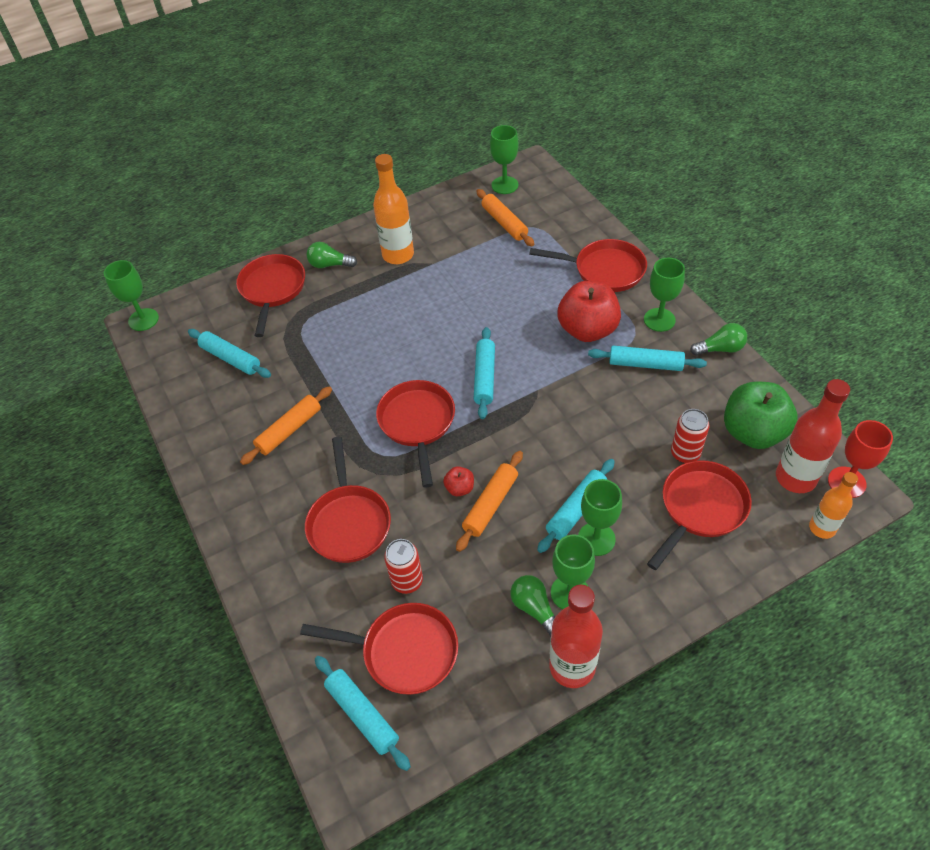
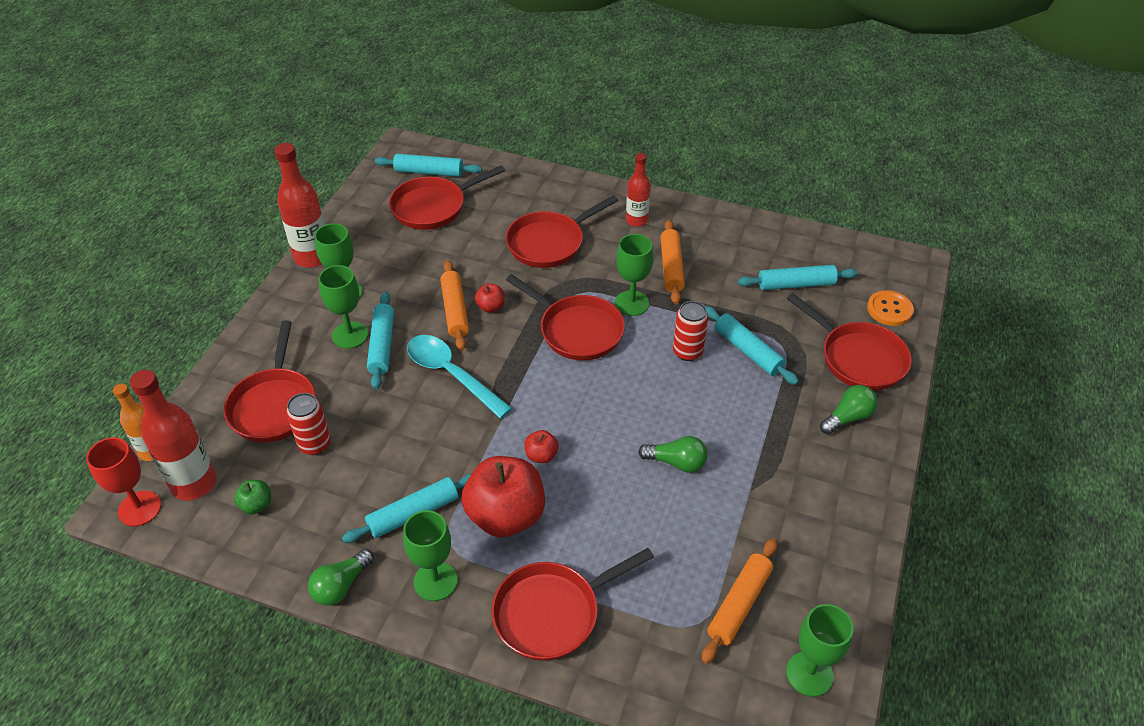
camera: 135 degrees right, 5 degrees down
green goblet [104,260,159,331] -> green goblet moved to [615,234,653,316]
red pan [305,437,391,563] -> red pan turned 75 degrees counterclockwise [506,195,619,268]
orange bottle [373,154,414,264] -> none
red can [384,539,423,594] -> red can moved to [673,301,708,361]
turquoise rolling pin [474,327,495,419] -> turquoise rolling pin moved to [705,306,799,385]
orange rolling pin [476,189,534,246] -> orange rolling pin turned 75 degrees counterclockwise [702,538,777,664]
green light bulb [510,575,555,636] -> green light bulb moved to [638,436,708,472]
green apple [724,382,798,449] -> green apple [234,480,271,514], size x0.44
none -> turquoise spoon [407,335,512,419]
none -> red apple [525,430,559,463]
none -> red bottle [626,153,651,227]
none -> orange button [867,290,914,326]

